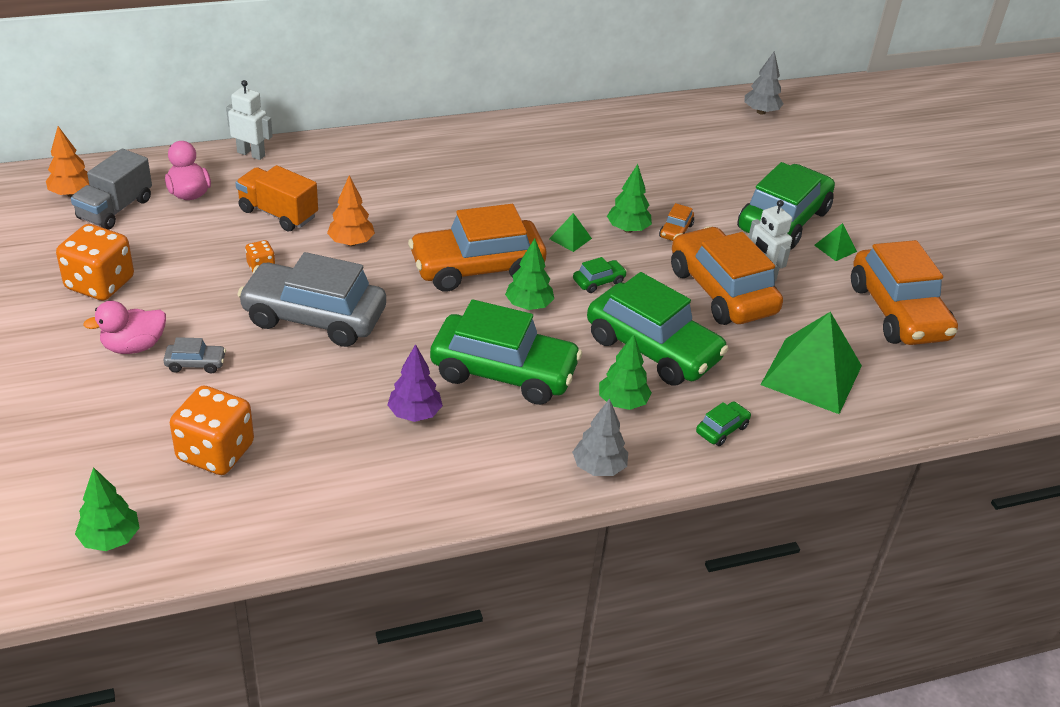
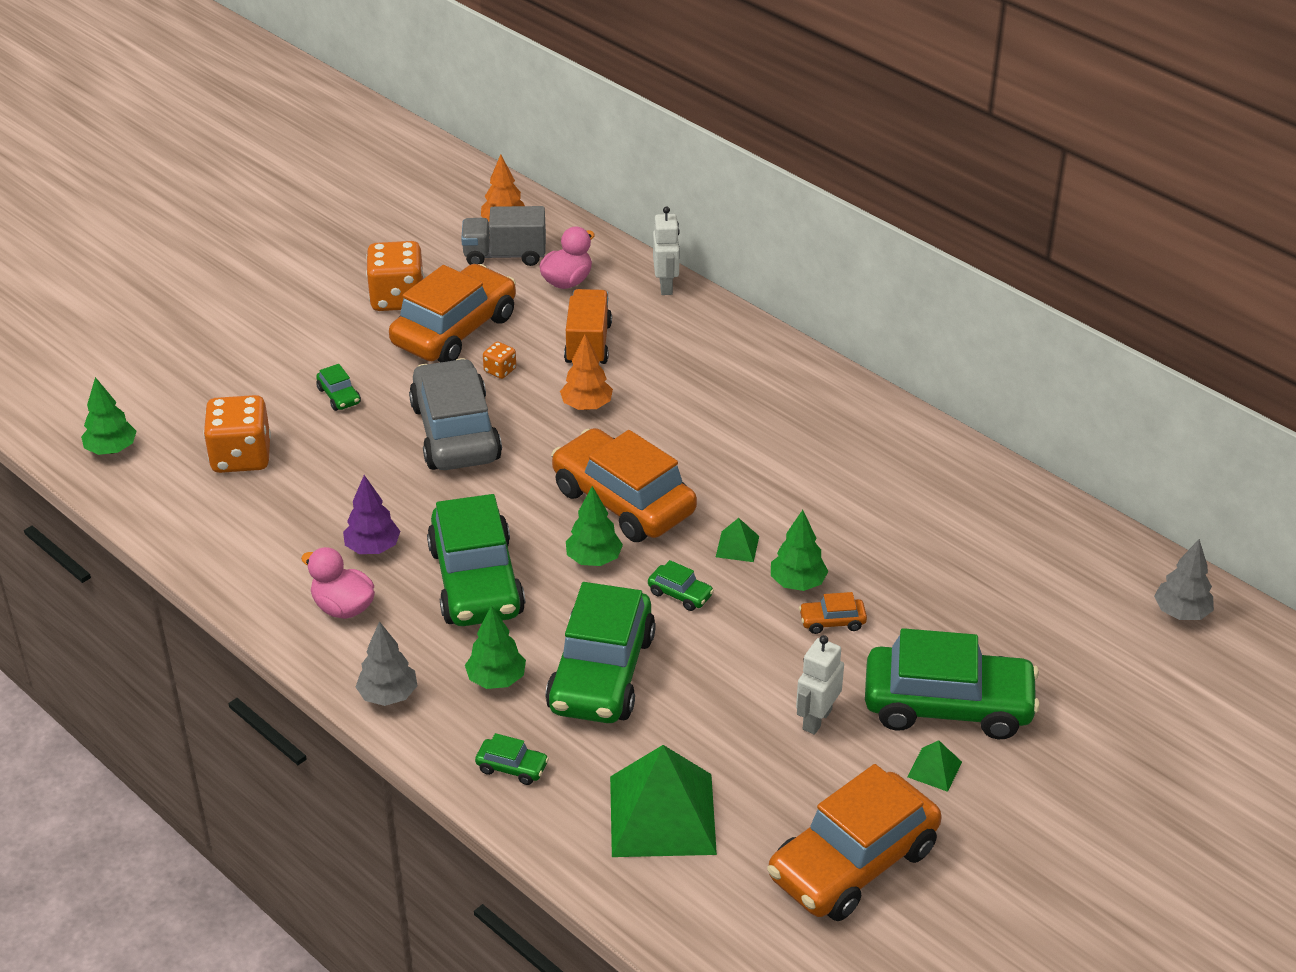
camera: 65 degrees right, 0 degrees up
pink duck [83,301,166,354] -> pink duck moved to [301,547,375,619]
grey car [163,337,226,373] -> green car [316,364,361,411]
orange car [671,226,783,325] -> orange car moved to [389,264,516,363]

